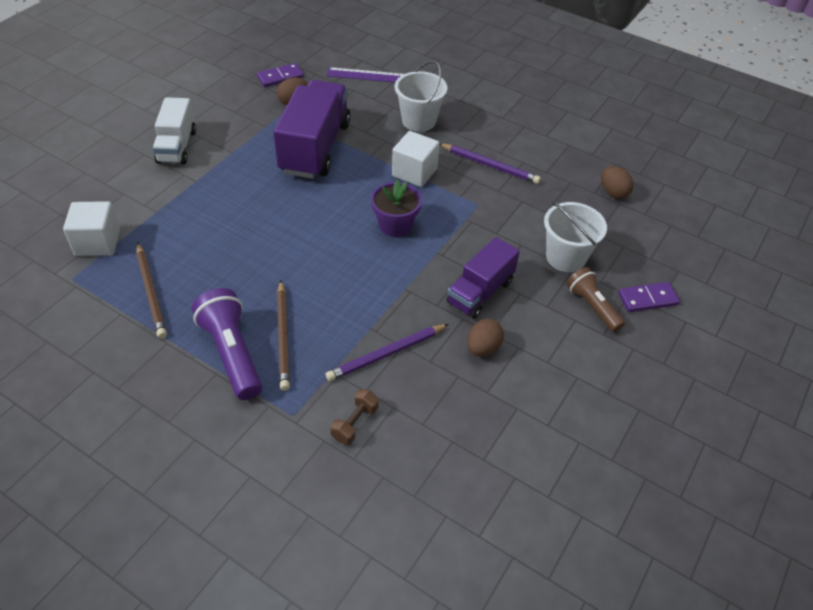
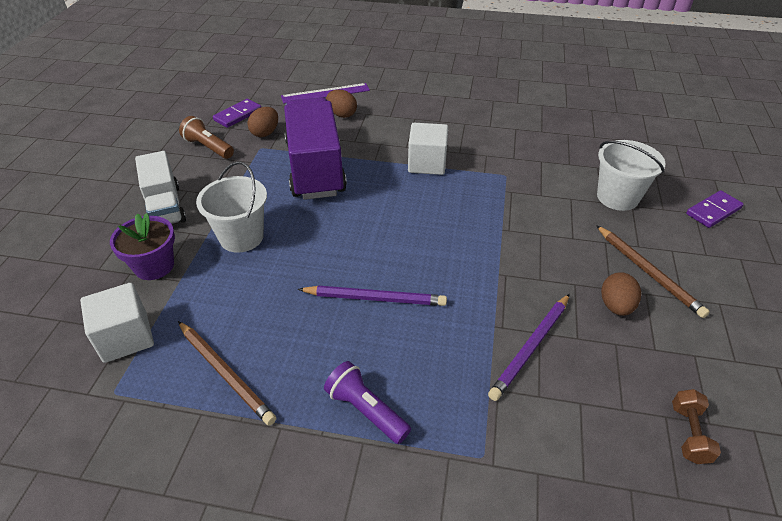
camera: 20 degrees left, 5 degrees down
purple flashlight [192,288,262,400] -> purple flashlight [324,361,411,444], size x0.65
brown pencil [277,281,290,391] -> brown pencil moved to [596,225,710,318]
brown dumbbell [330,389,379,445] -> brown dumbbell moved to [672,389,721,464]
purple flower pot [371,180,422,237] -> purple flower pot moved to [110,213,175,280]
white bucket [394,61,447,132] -> white bucket moved to [196,161,267,253]
purple pencil [439,143,541,184] -> purple pencil moved to [298,286,447,306]
purple truck [447,237,520,319] -> none
brown flashlight [566,267,625,332] -> brown flashlight moved to [179,116,234,159]
brown egg [601,166,634,199] -> brown egg moved to [326,90,357,118]

